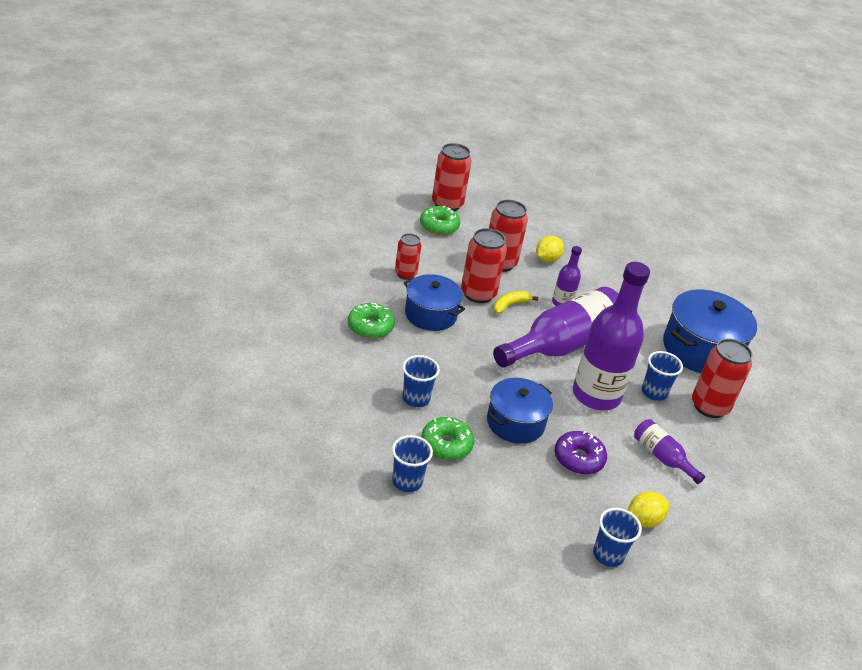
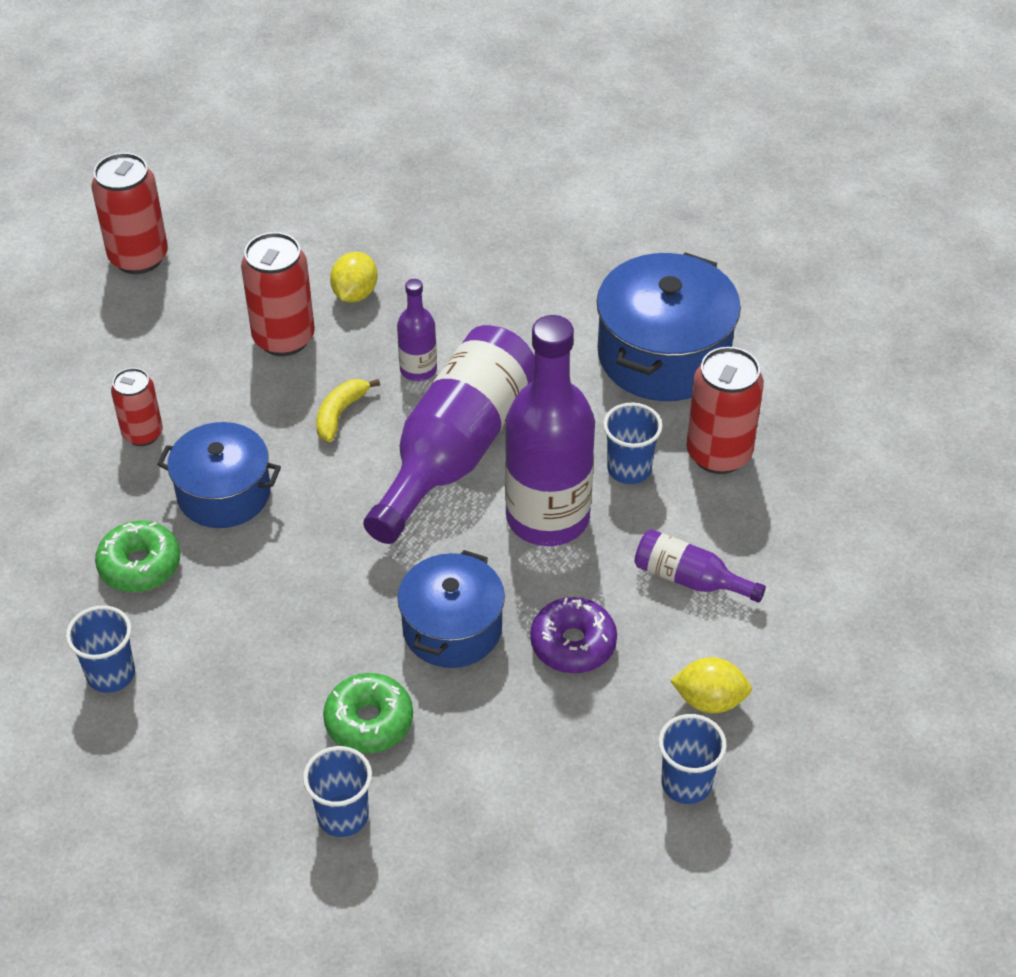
camera: 20 degrees left, 10 degrees up
blue cup [402,355,440,407] -> blue cup moved to [66,605,135,693]
green donut [420,206,460,235] -> none
red can [461,228,507,303] -> none
yellow lemon [628,491,669,528] -> yellow lemon turned 60 degrees clockwise [670,657,752,713]

